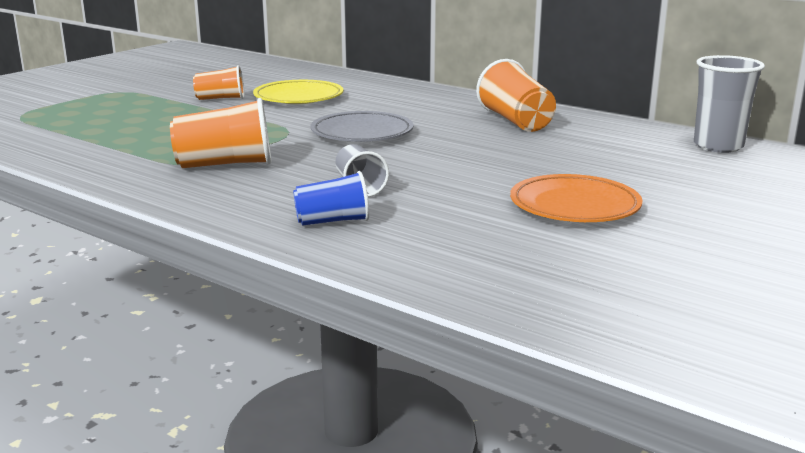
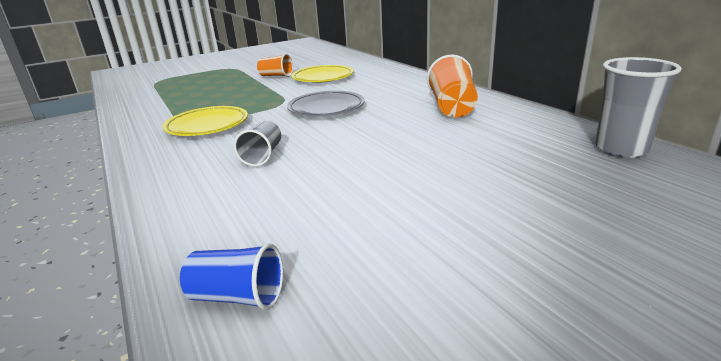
camera: 25 degrees right, 5 degrees up
orange cup [170,98,271,168] -> yellow plate [163,106,248,136]
blue cup [293,171,369,226] -> blue cup moved to [180,243,283,310]
orange plate [510,174,643,222] -> none

